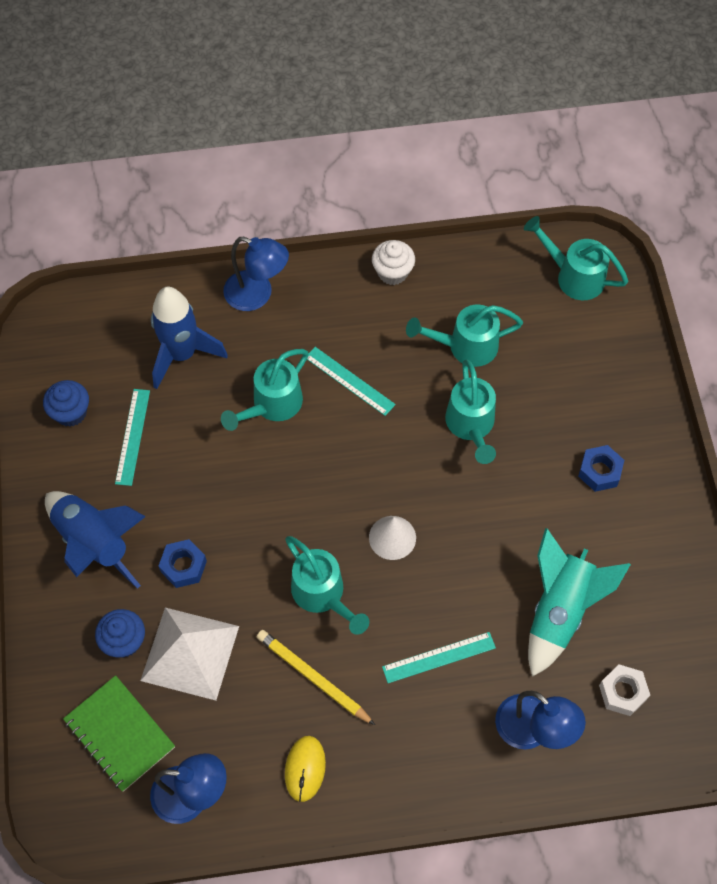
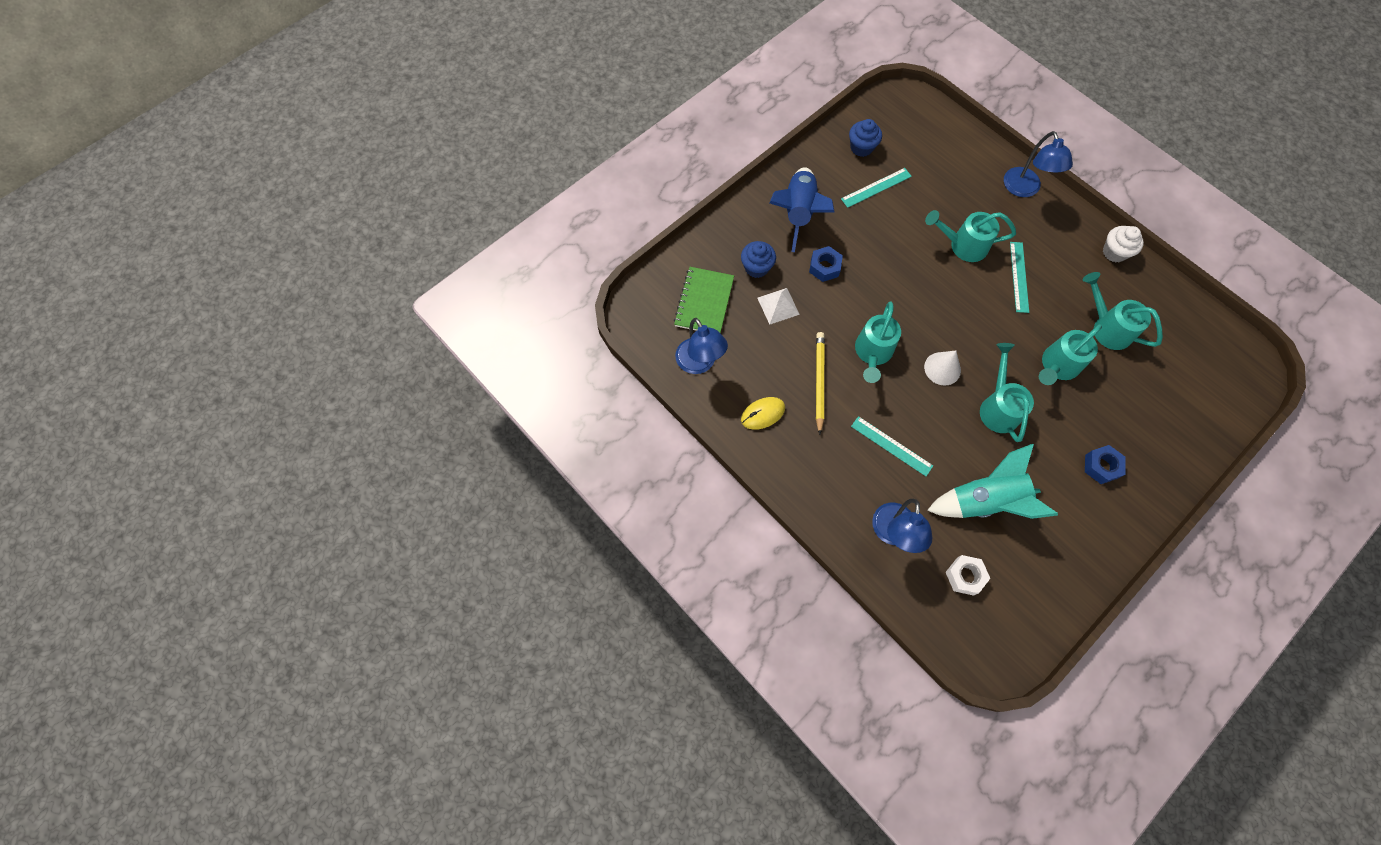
camera: 55 degrees right, 5 degrees up
white pyramid [140,608,239,700] -> white pyramid [758,288,800,325], size x0.58
blue rocket [151,287,228,389] -> none
turquoise watering can [524,216,628,300] -> turquoise watering can moved to [980,343,1034,442]

